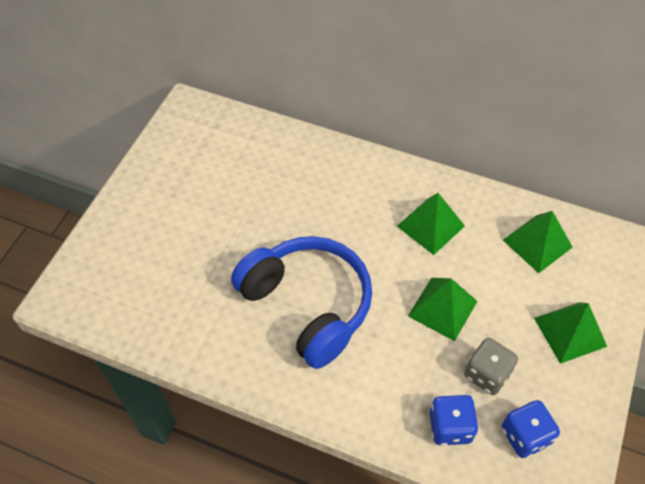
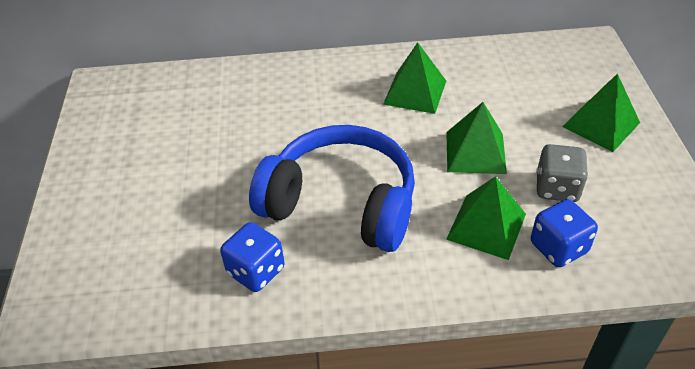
camera: 25 degrees left, 10 degrees down
blue dice [502,400,560,458] -> blue dice moved to [220,222,285,292]
green pyramid [503,211,573,273] -> green pyramid moved to [446,176,526,260]

